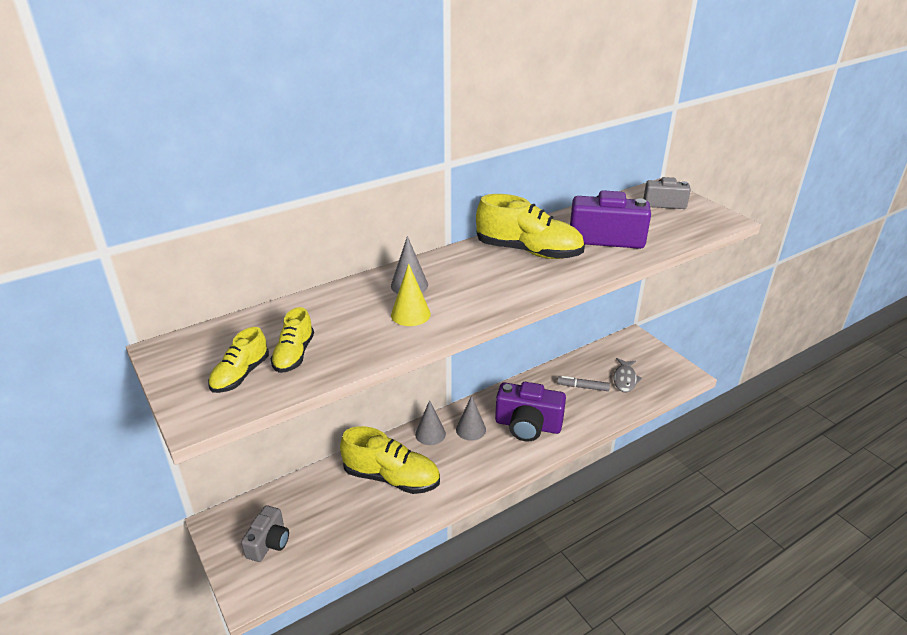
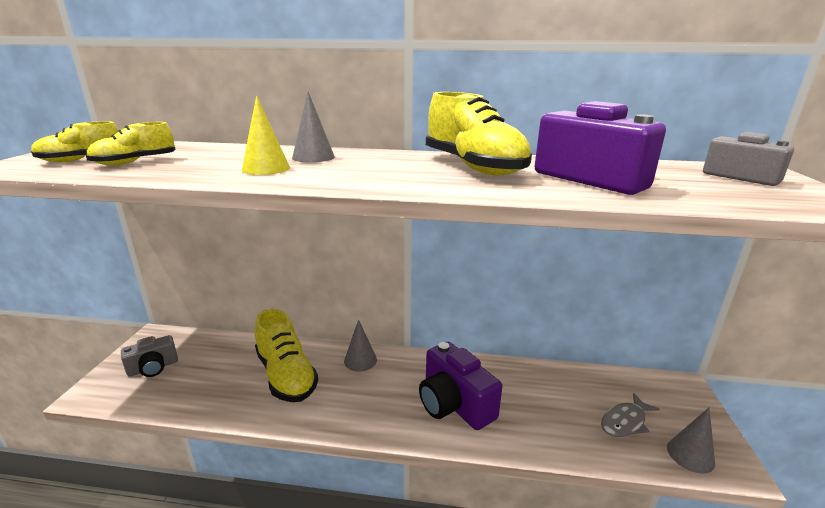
camera: 40 degrees right, 10 degrees down
grey cone [456,396,486,441] -> grey cone moved to [667,408,715,473]
grey marker [557,376,610,391] -> none

